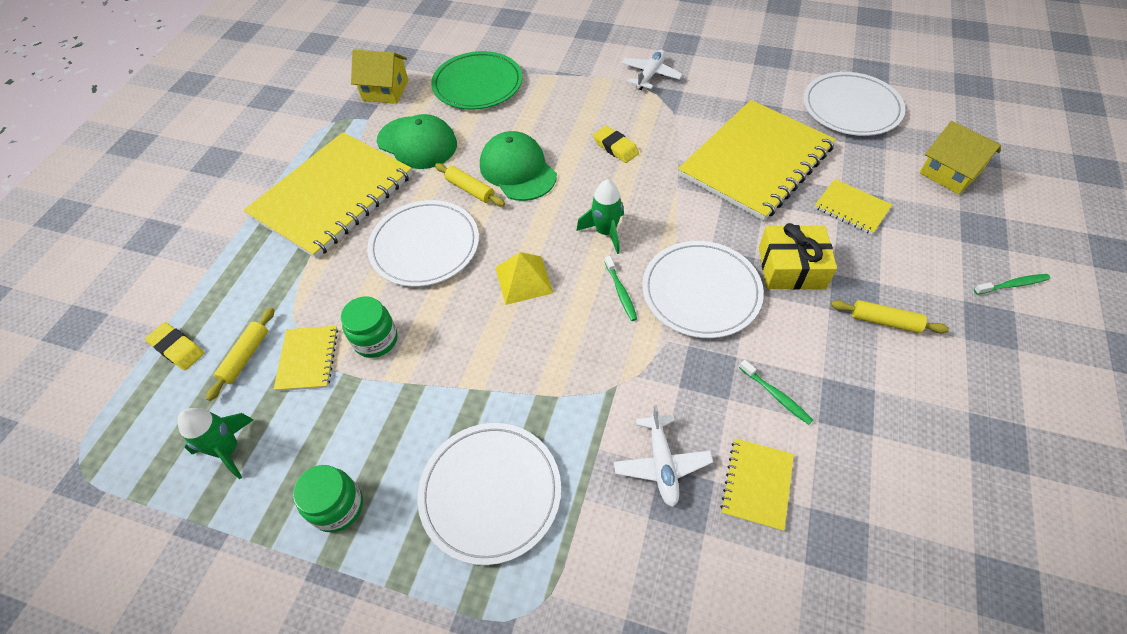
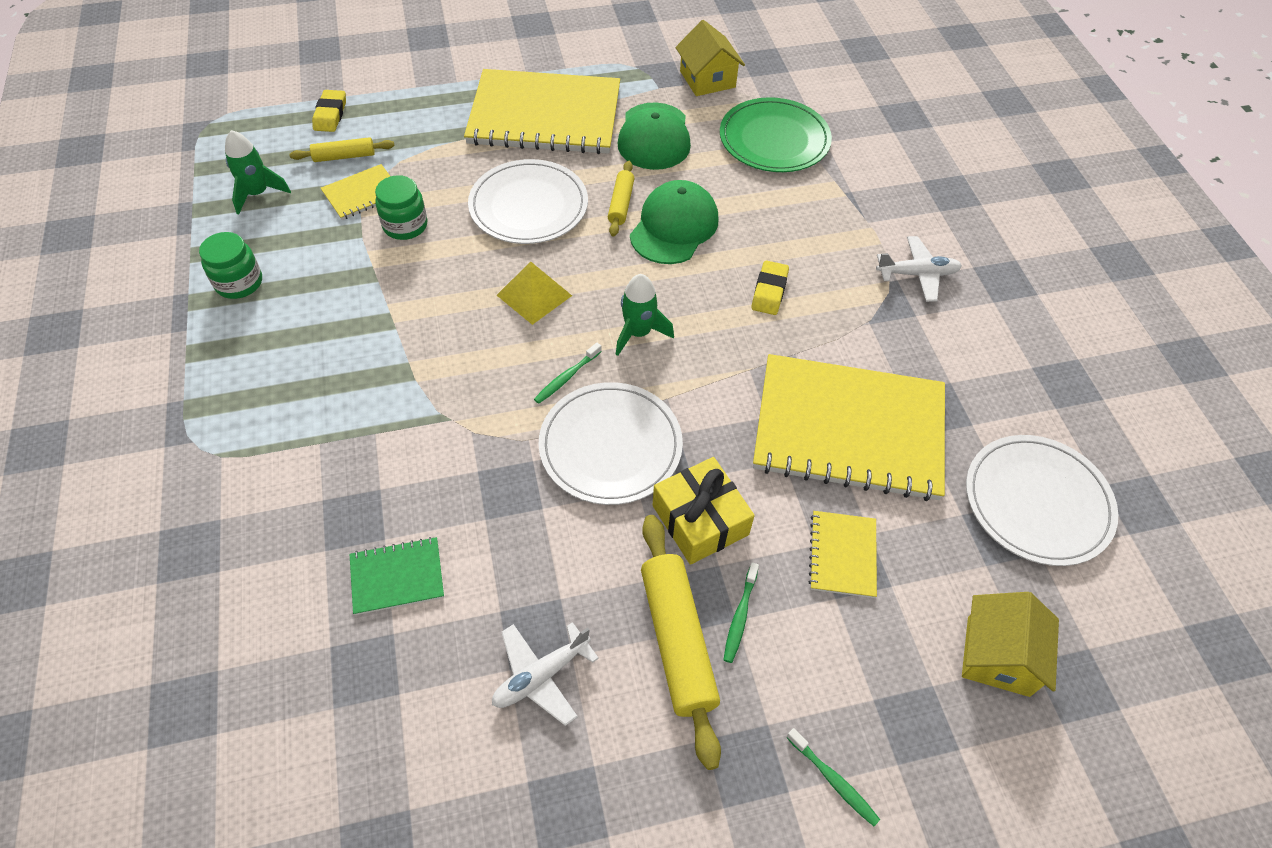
camera: 55 degrees right, 0 degrees up
white plate [418,423,561,565] -> none
white plane [614,405,713,507] -> white plane moved to [492,622,599,726]
yellow notebook [720,438,794,531] -> green notebook [349,537,444,615]
green toothbrush [739,360,813,425] -> green toothbrush moved to [723,562,759,663]
yellow rolling pin [831,300,949,333] -> yellow rolling pin [641,515,721,770], size x1.81

